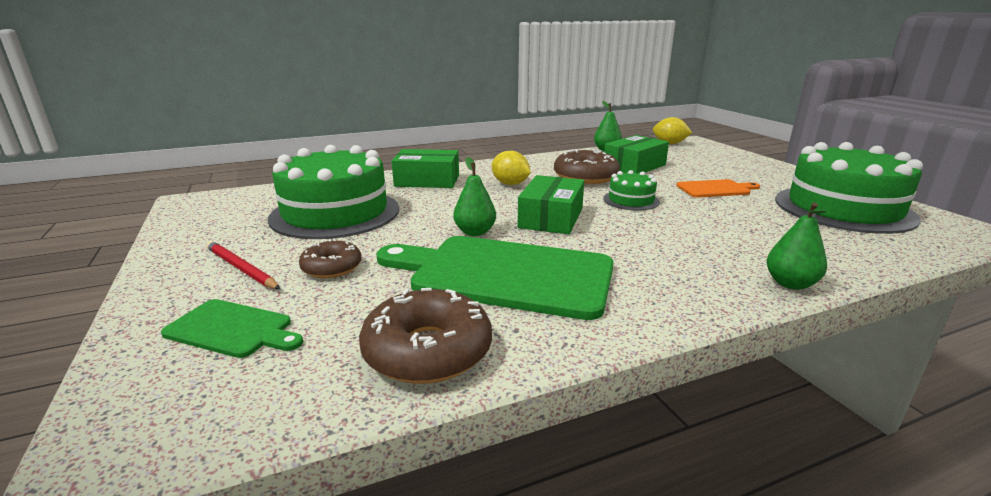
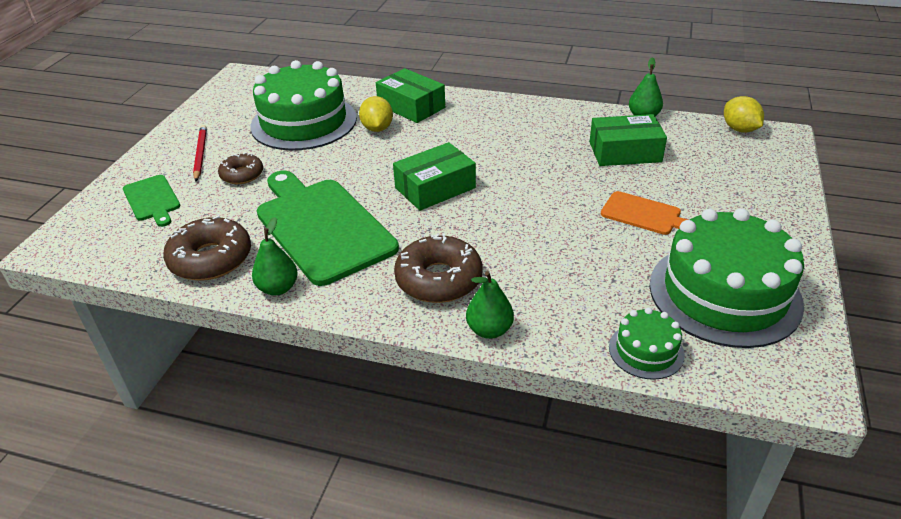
camera: 40 degrees right, 15 degrees up
green pear [453,157,496,236] -> green pear moved to [252,217,298,295]
yellow lemon [492,151,531,185] -> yellow lemon moved to [359,96,393,132]
brown donut [554,149,620,184] -> brown donut moved to [394,234,483,303]
green cake [603,170,660,210] -> green cake moved to [609,308,685,380]

